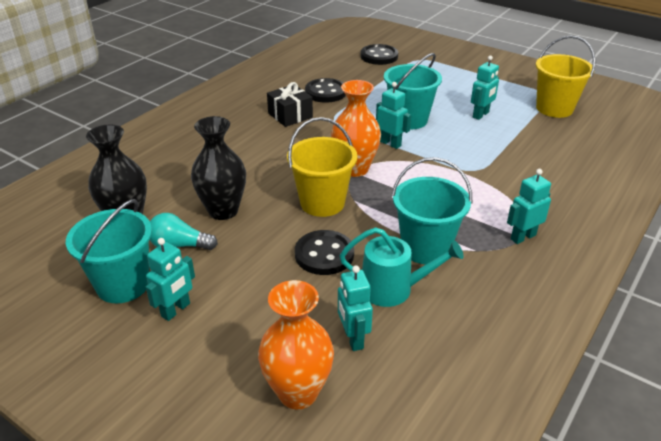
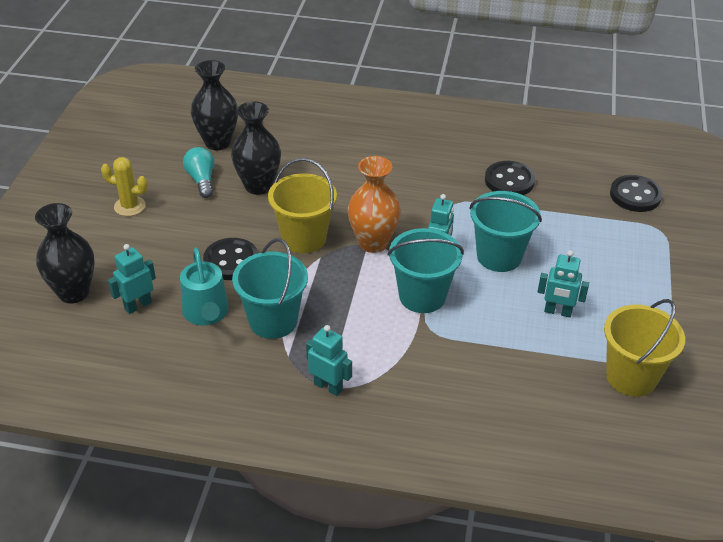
camera: 65 degrees right, 5 degrees up
turquoise bucket [66,199,152,303] -> turquoise bucket moved to [388,228,464,313]
turquoise robot [146,238,195,321] -> yellow cactus [101,157,148,216]
orange vase [258,280,334,409] -> black vase [35,203,95,304]
black gift [267,82,313,127] -> none

